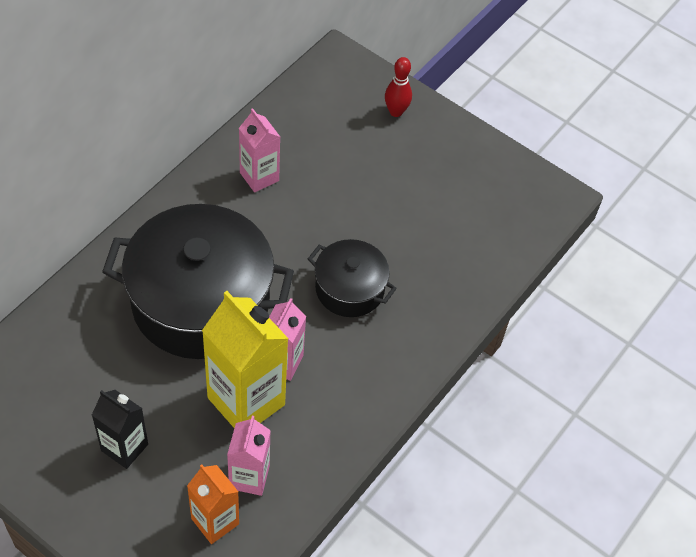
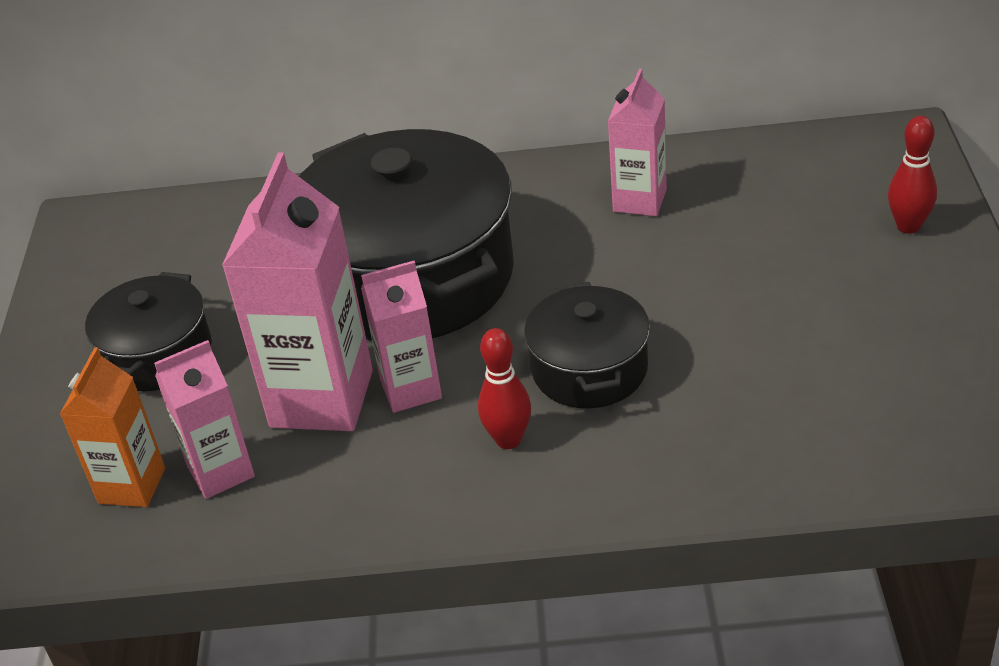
camera: 60 degrees right, 15 degrees down
black carton [92,390,148,469] -> black pot [85,272,212,391]
yellow carton [202,291,289,428] -> pink carton [222,153,373,431]
none -> red bowling pin [478,328,531,449]

